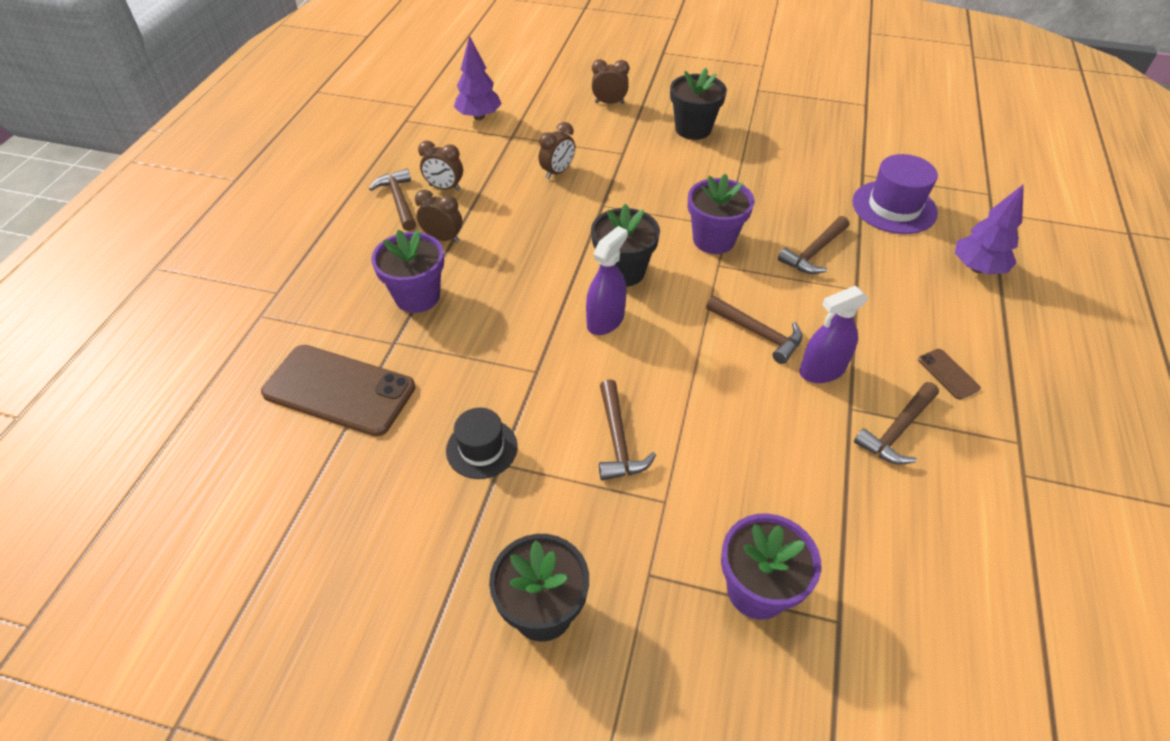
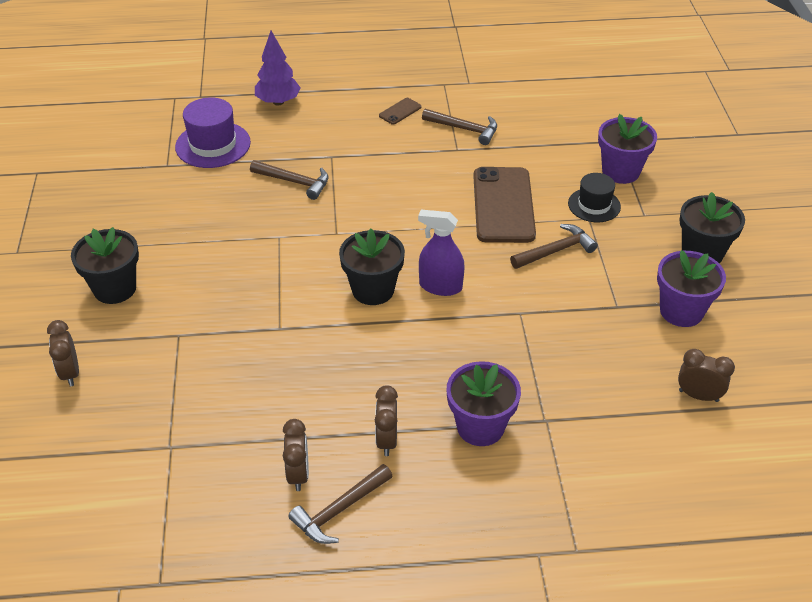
camera: 110 degrees left, 5 degrees down
brown phone [261,345,415,437] -> brown phone moved to [473,167,536,243]
black hat [446,408,518,479] -> black hat moved to [568,173,621,222]
purple tree [454,35,502,120] -> none
brown clock [539,122,575,179] -> brown clock moved to [678,349,735,402]
purple flower pot [688,174,754,254] -> purple flower pot moved to [657,250,726,327]
brown hammer [706,296,803,364] -> none
purple spray bottle [799,286,868,383] -> none

